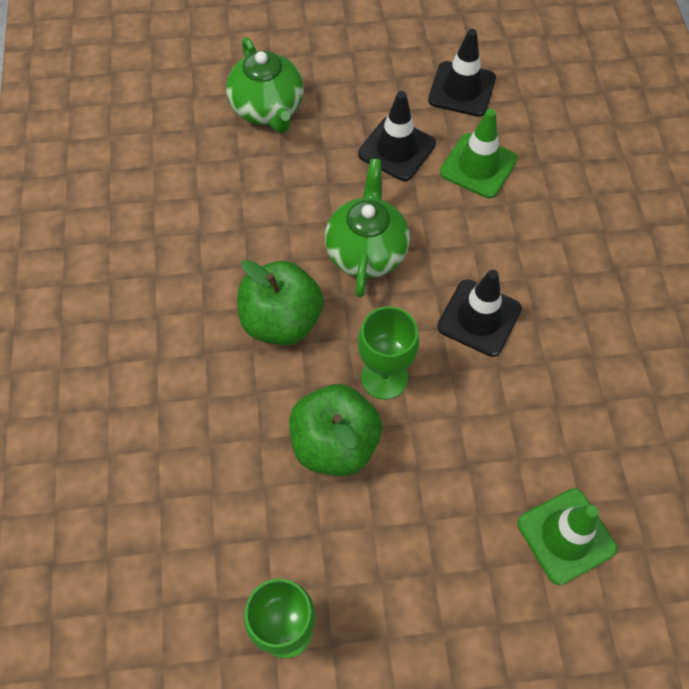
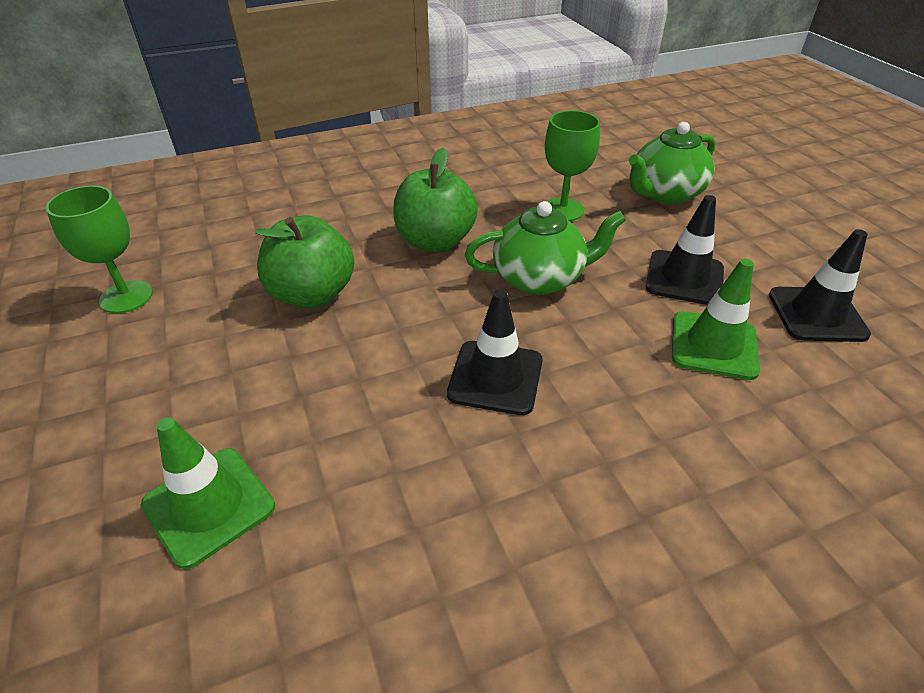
camera: 75 degrees right, 20 degrees down
green goblet [358,306,419,400] -> green goblet moved to [545,110,600,221]

